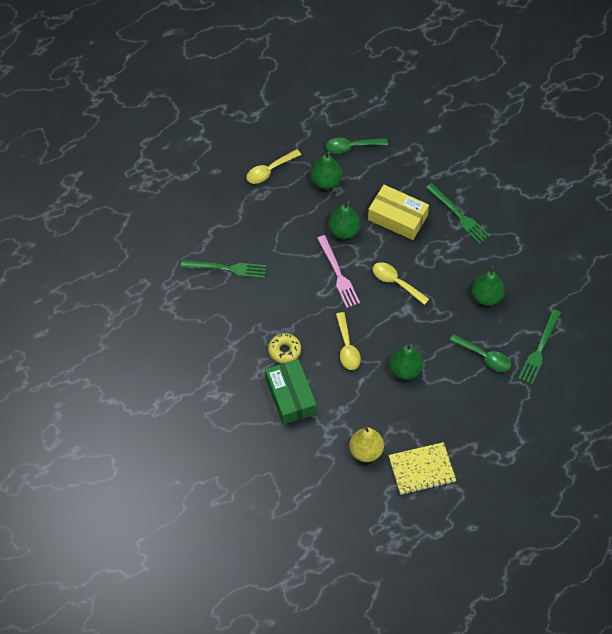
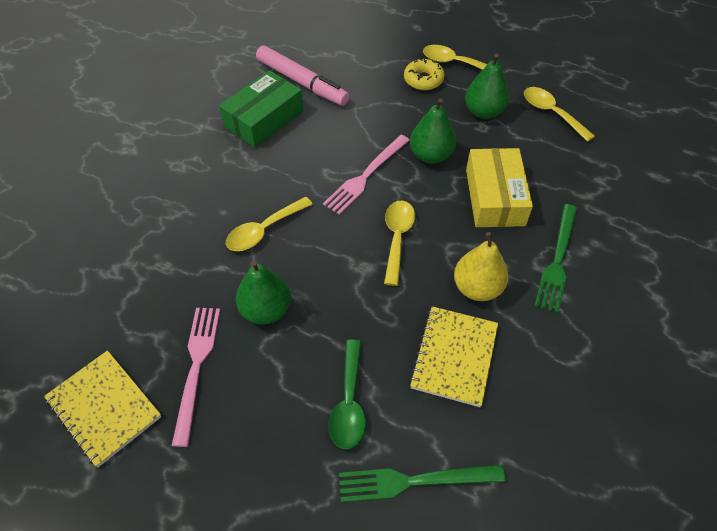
camera: 60 degrees right, 5 degrees down
green fork [181,260,267,278] -> pink marker [256,45,349,106]
green box [265,359,316,425] -> green box moved to [219,70,304,148]
yellow donut [268,333,301,363] -> yellow donut moved to [404,58,445,90]
green spoon [326,138,388,154] -> yellow spoon [524,87,595,142]
yellow pear [349,426,384,462] -> yellow pear moved to [454,232,508,301]
green pear [472,266,505,306] -> yellow notebook [409,306,498,407]
none -> pink fork [172,308,220,447]

